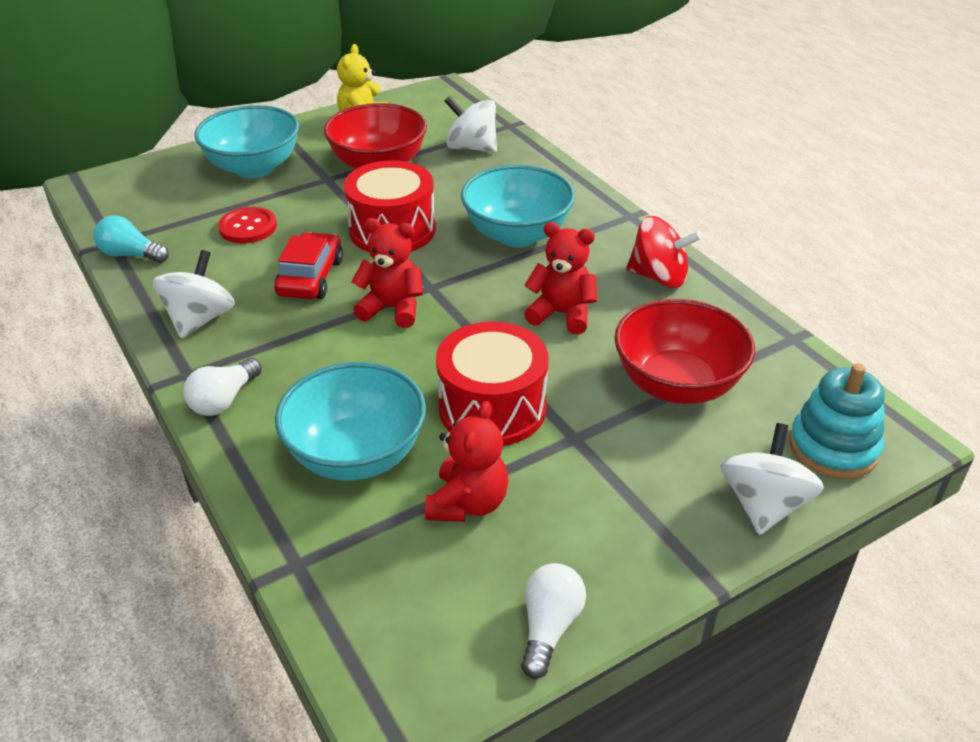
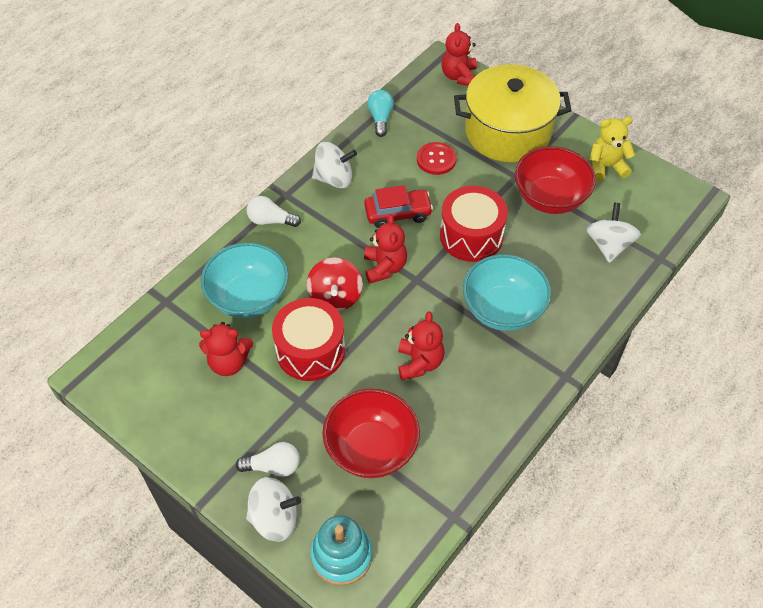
camera: 70 degrees right, 15 degrees up
turquoise bowl [195,105,299,178] -> yellow pot [454,64,572,162]
white light bulb [521,563,586,679] -> white light bulb moved to [236,442,300,477]
red spinning top [626,216,702,288] -> red spinning top moved to [307,257,363,311]
none -> red teddy bear [441,23,477,86]

